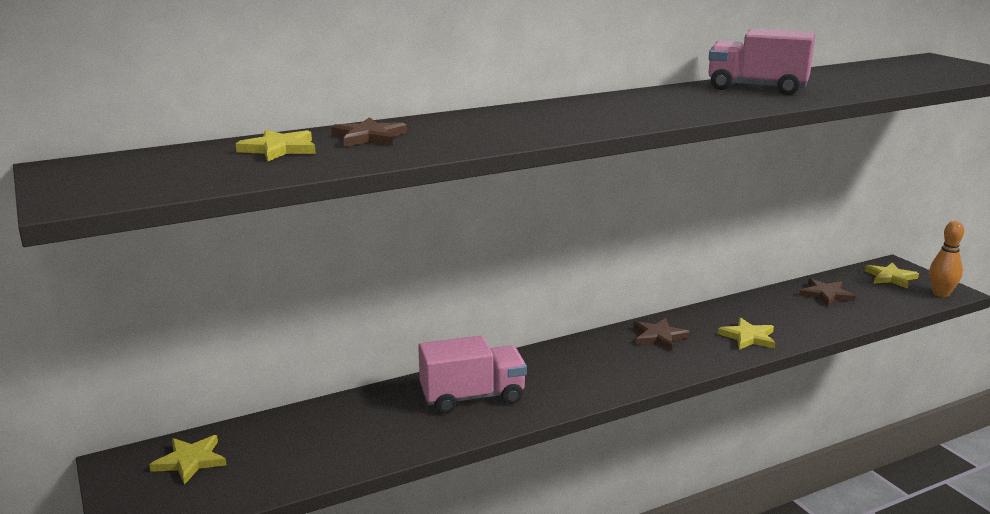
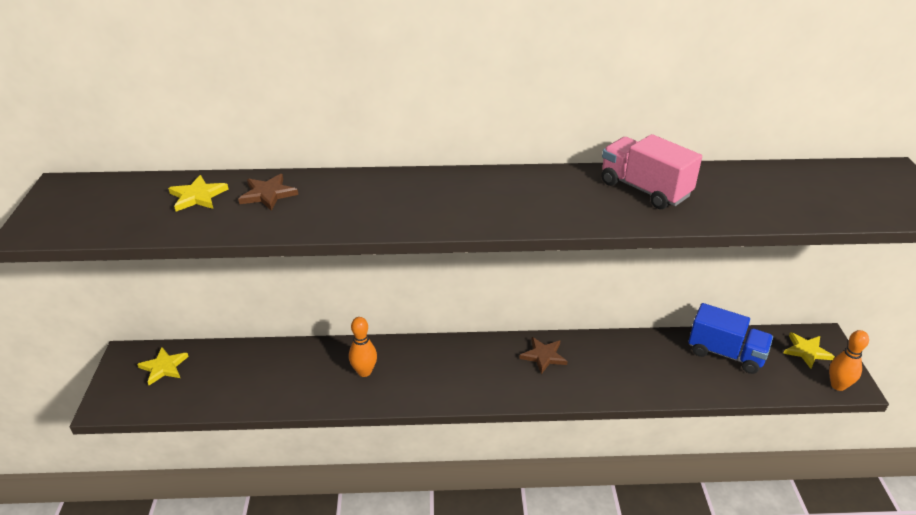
camera: 25 degrees right, 15 degrees up
pink truck [418,336,527,414] -> orange bowling pin [349,317,377,377]
yellow star [718,318,775,350] -> none
brown star [799,278,856,306] -> blue truck [688,303,773,374]

